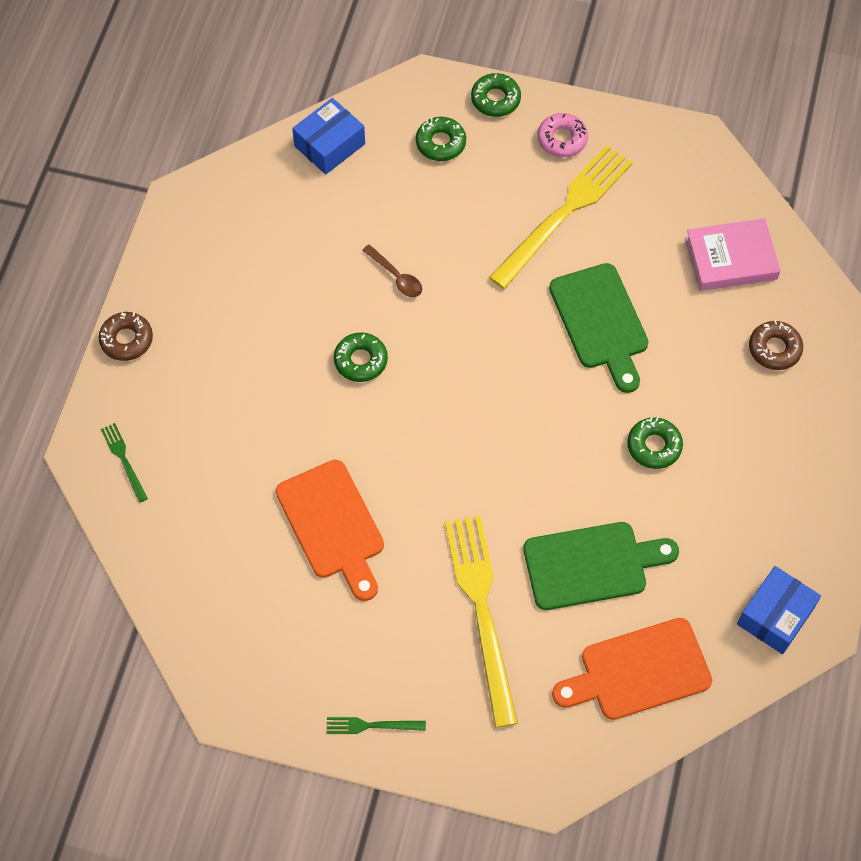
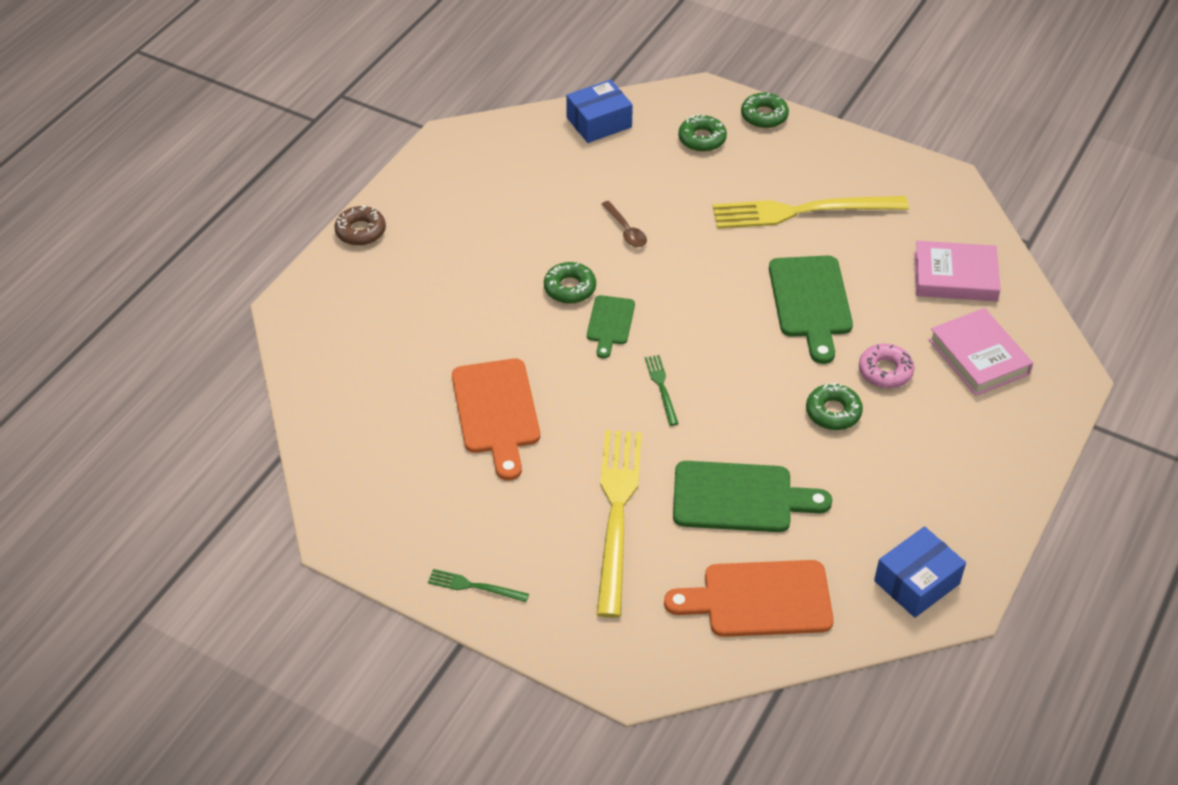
camera: 15 degrees right, 15 degrees down
green fork [101,423,148,503] -> green fork moved to [645,355,679,426]
yellow fork [489,145,633,289] -> yellow fork turned 150 degrees counterclockwise [713,196,909,229]
pink donut [537,113,588,157] -> pink donut moved to [859,344,915,388]
brown donut [749,320,803,370] -> pink book [928,308,1033,396]
none -> green cutting board [587,295,635,358]

